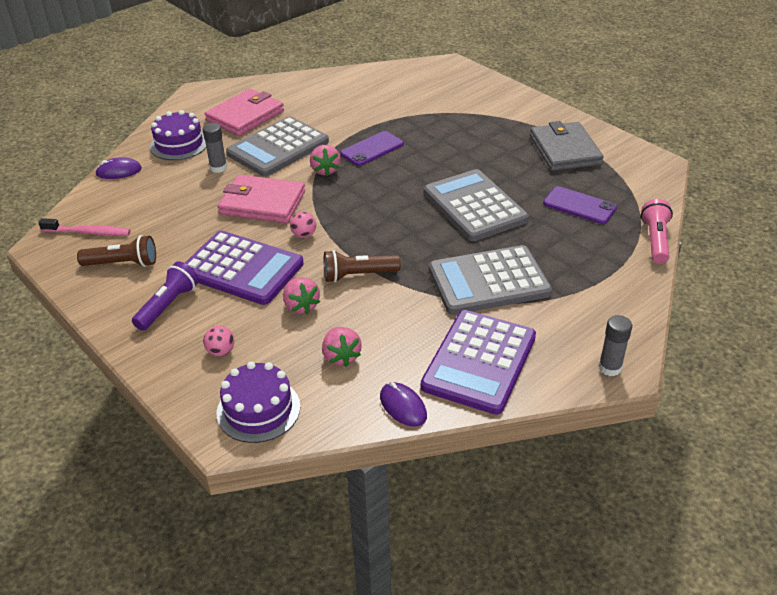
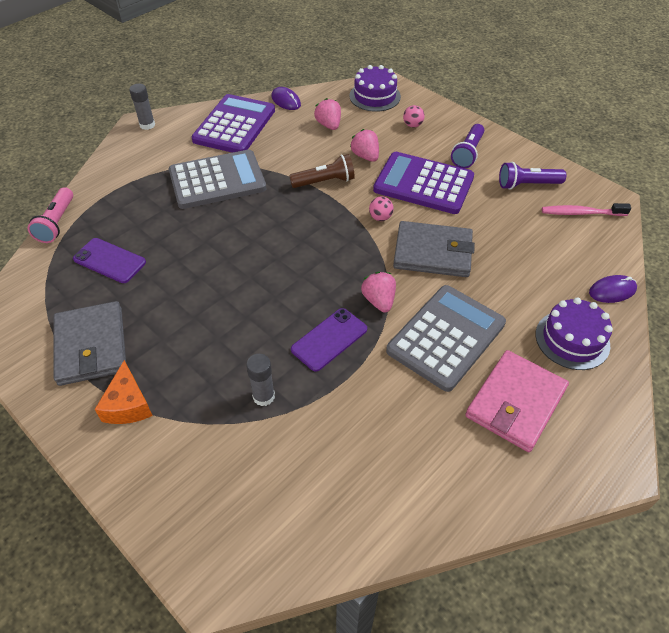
camera: 175 degrees right, 10 degrees up
brown flashlight [77,235,156,267] -> purple flashlight [499,162,566,190]
grey glue stick [202,123,227,173] -> grey glue stick moved to [246,354,275,406]
pink wallet [218,175,305,223] -> grey wallet [393,221,475,277]
grey calculator [424,169,529,241] -> none
none -> orange cheese [94,360,153,424]

